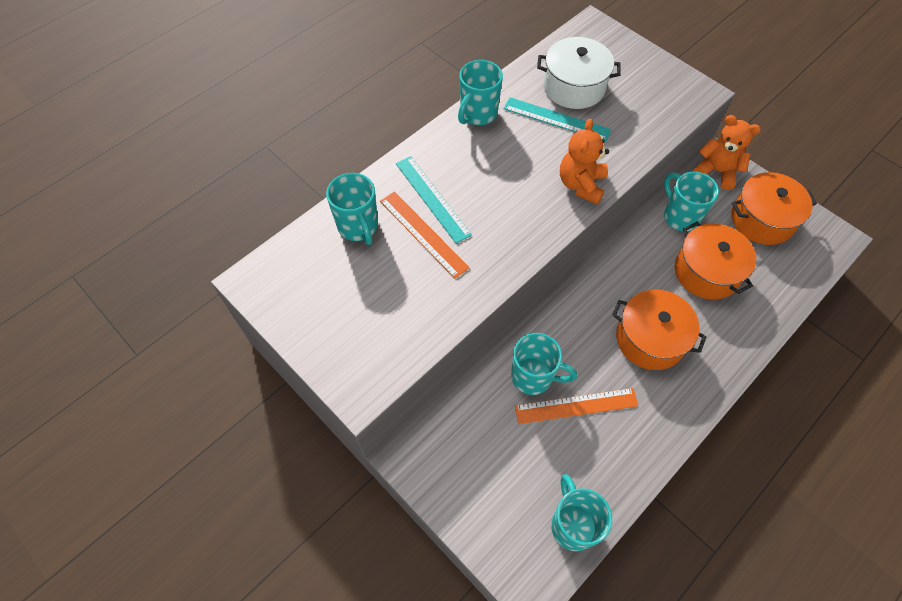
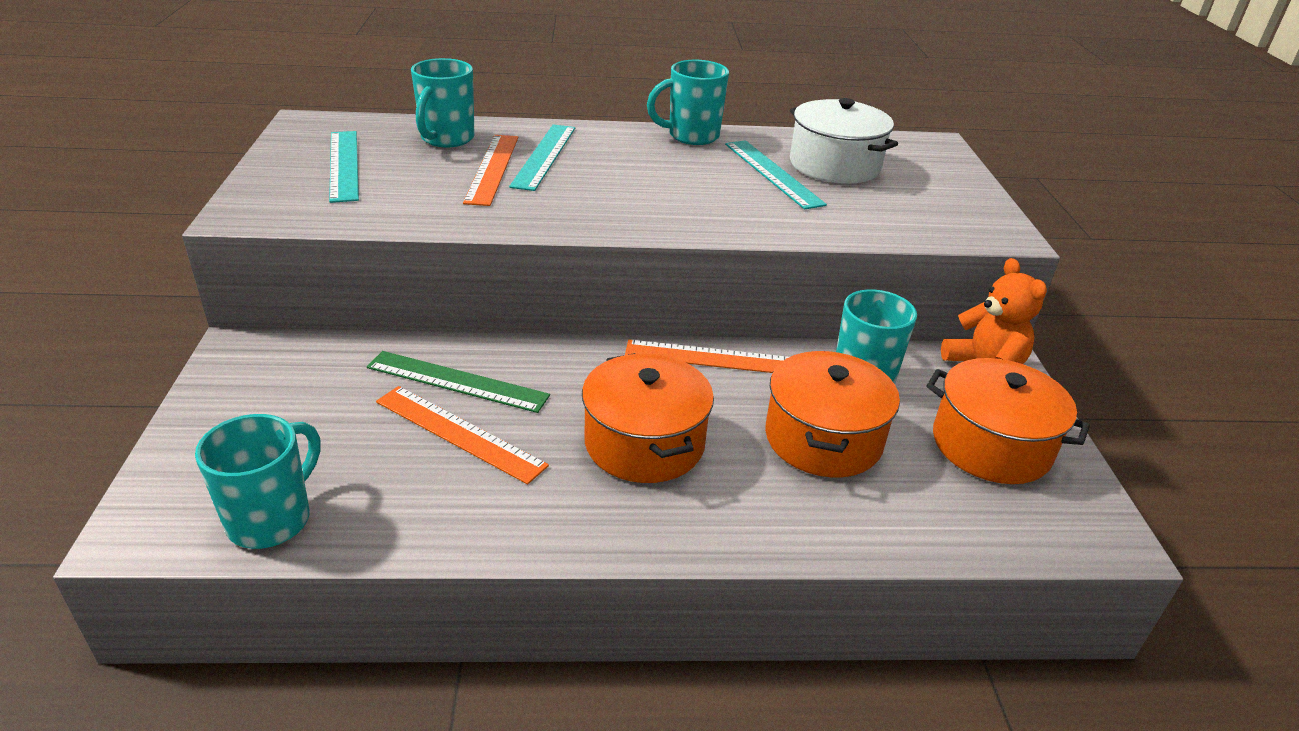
camera: 40 degrees right, 25 degrees down
turquoise mug [511,333,577,395] -> green ruler [367,351,550,413]
orange teddy bear [560,119,609,205] -> none
none -> turquoise ruler [329,131,359,203]
none -> orange ruler [625,340,789,373]

